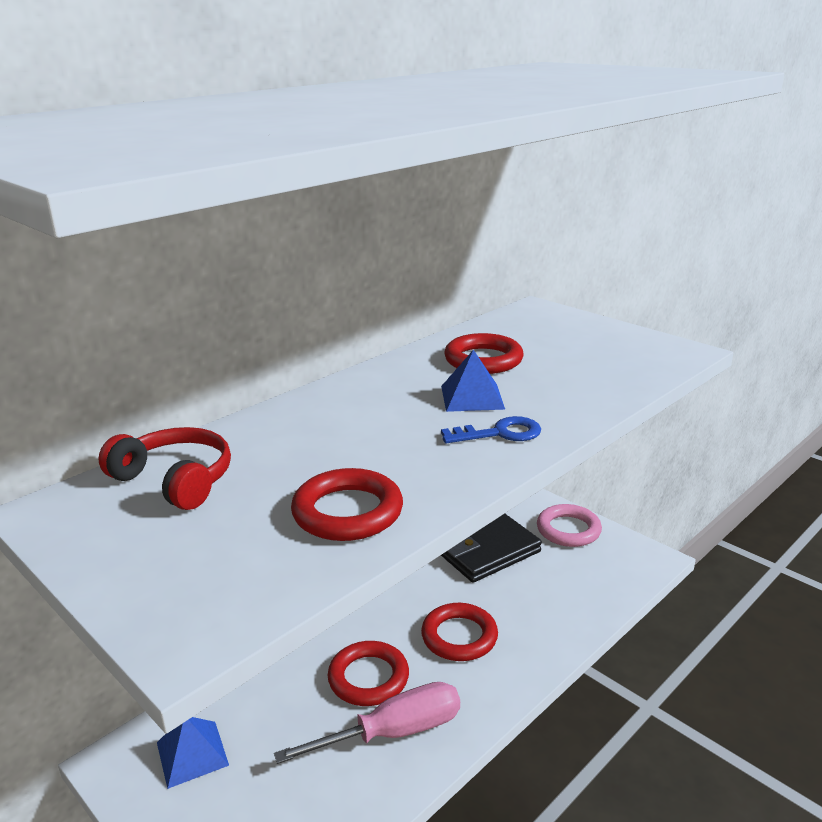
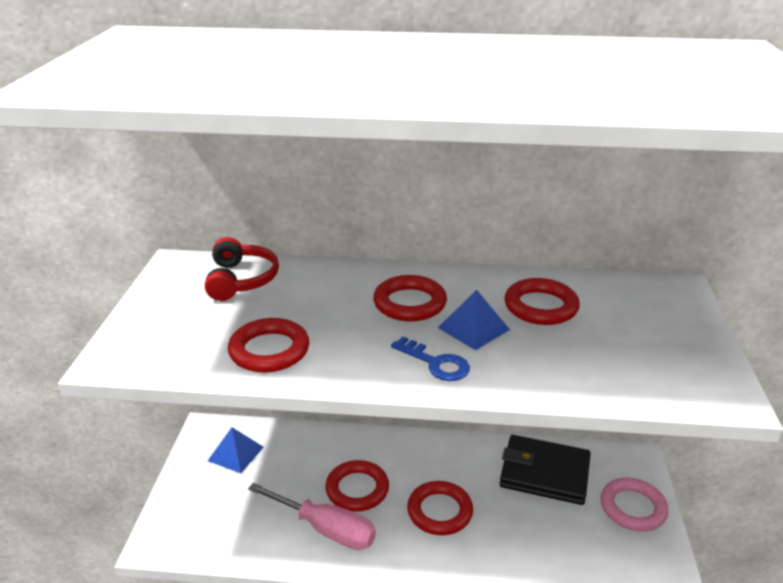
camera: 50 degrees right, 5 degrees up
none -> red ring [373,275,447,321]

